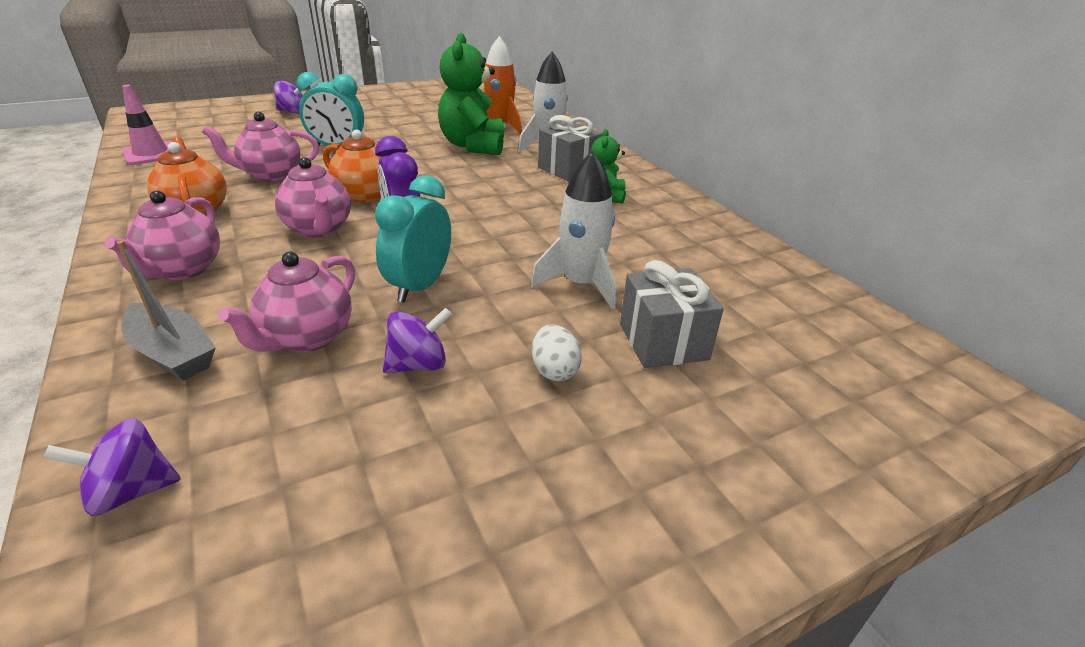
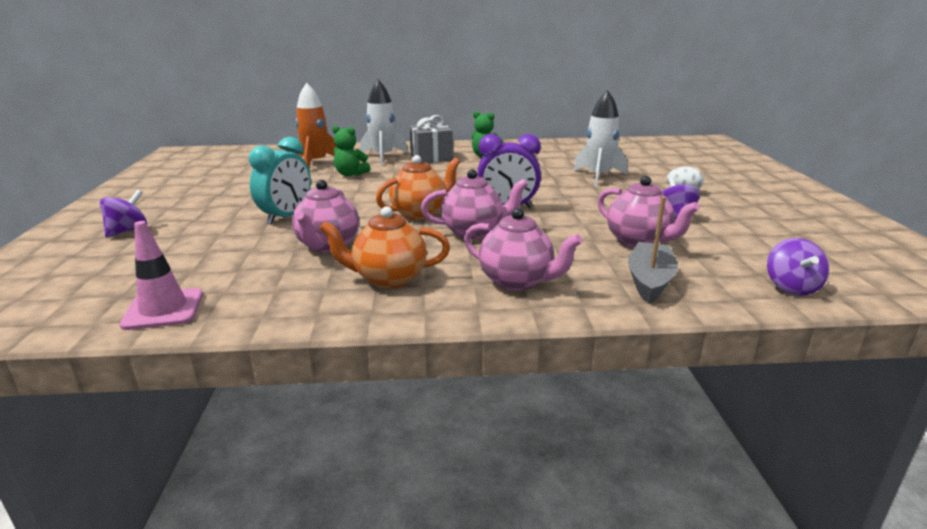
camera: 65 degrees left, 10 degrees down
grey boat [117,240,216,381] -> grey boat turned 45 degrees counterclockwise [628,196,678,303]
turquoise clock [375,175,451,303] -> none
green teddy bear [438,33,504,155] -> green teddy bear [332,125,370,176], size x0.54
grey gift [620,260,724,368] -> none

